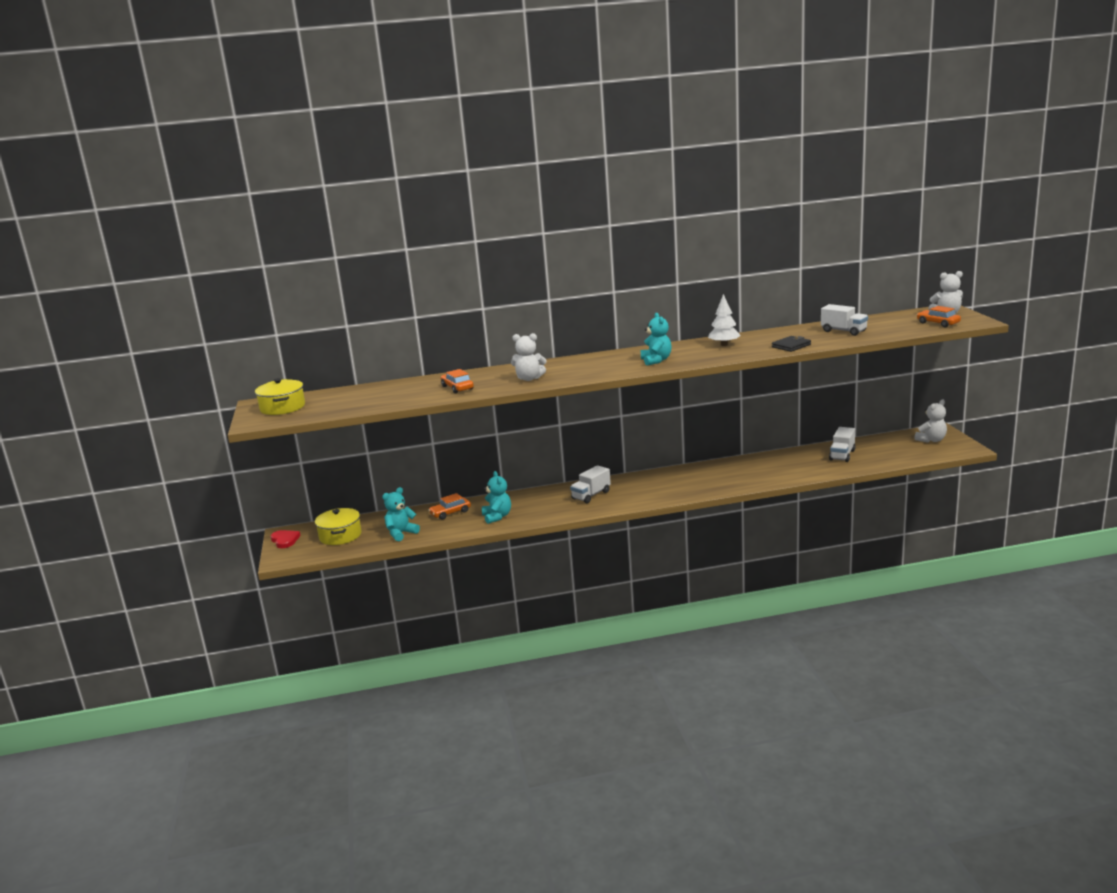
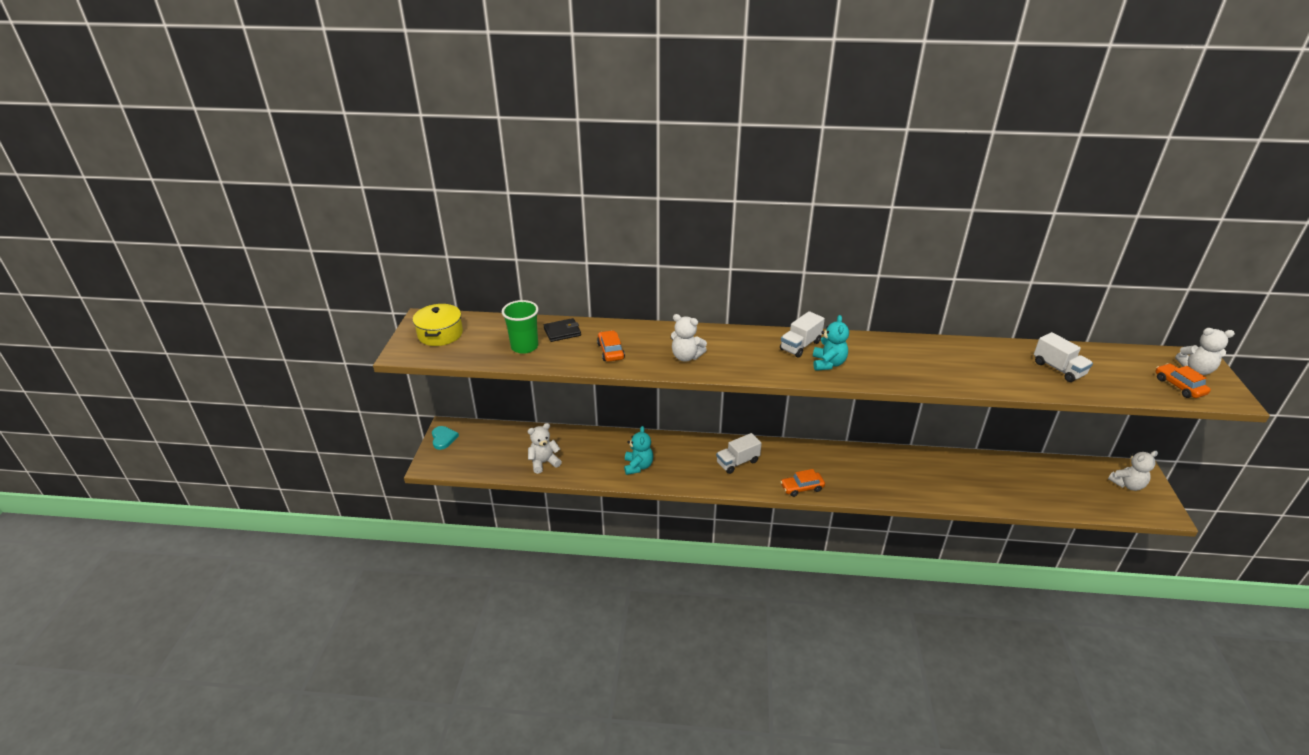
camera: 15 degrees right, 15 degrees up
red heart [271,530,301,548] -> turquoise heart [432,426,459,450]
yellow pot [315,508,361,545] -> none
turquoise teddy bear [382,487,420,541] -> white teddy bear [528,423,562,474]
orange car [428,493,471,520] -> orange car moved to [780,469,825,497]
white tree [708,294,741,346] -> none
black wallet [772,336,811,352] -> black wallet moved to [543,318,581,342]
white truck [829,427,856,462] -> white truck moved to [780,311,825,357]
none -> green cup [502,300,539,354]

